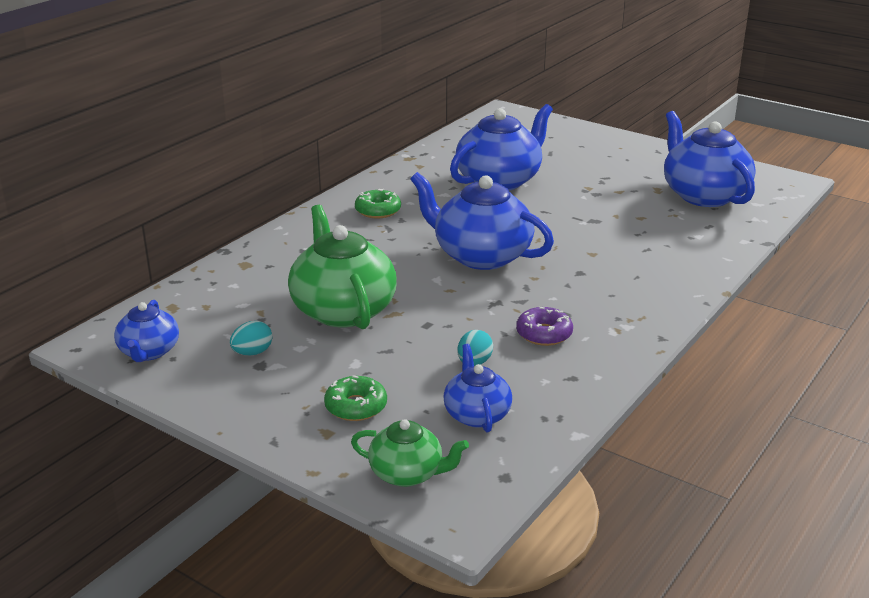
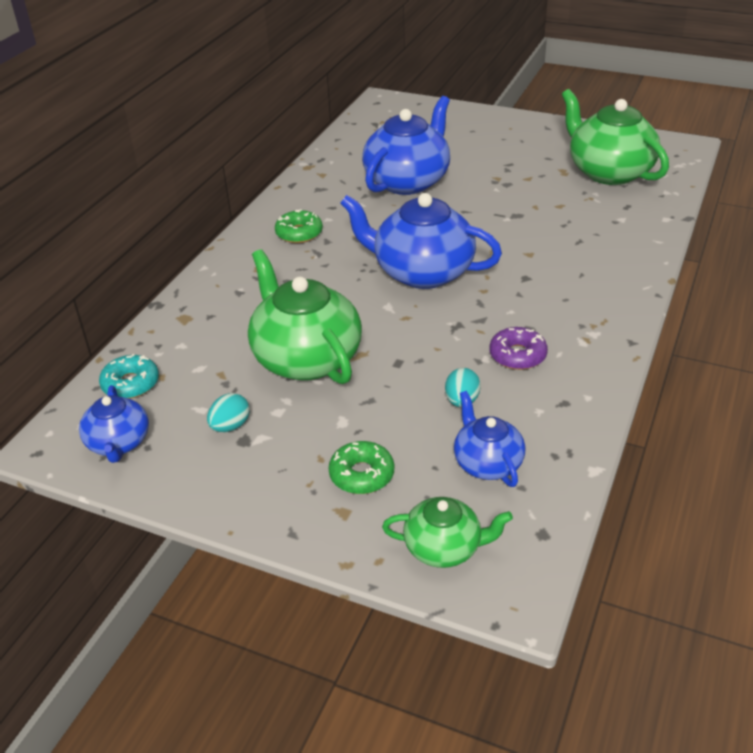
camera: 10 degrees left, 10 degrees up
blue teapot [664,111,756,207] -> green teapot [562,89,669,185]
none -> turquoise donut [99,354,159,399]

